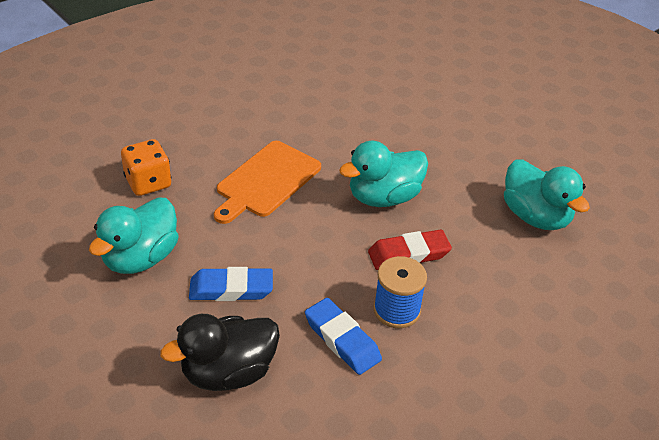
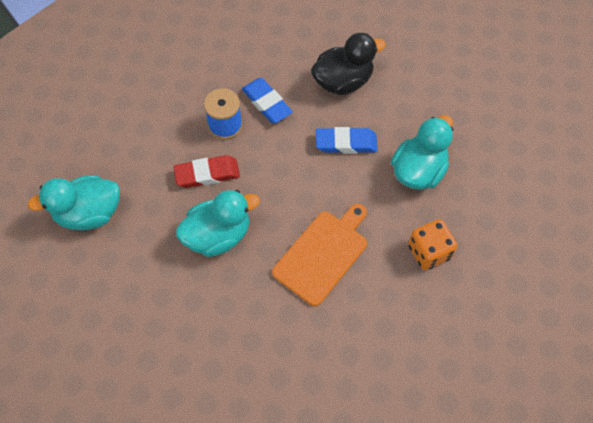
camera: 175 degrees left, 20 degrees up
turquoise duck [504,159,590,230] -> turquoise duck turned 75 degrees counterclockwise [28,175,120,230]

